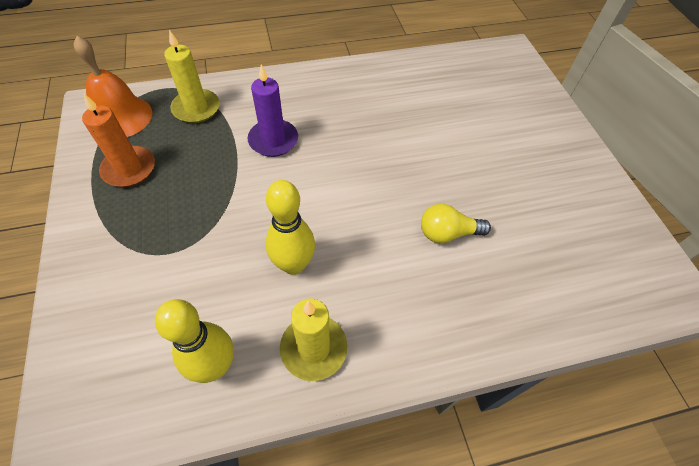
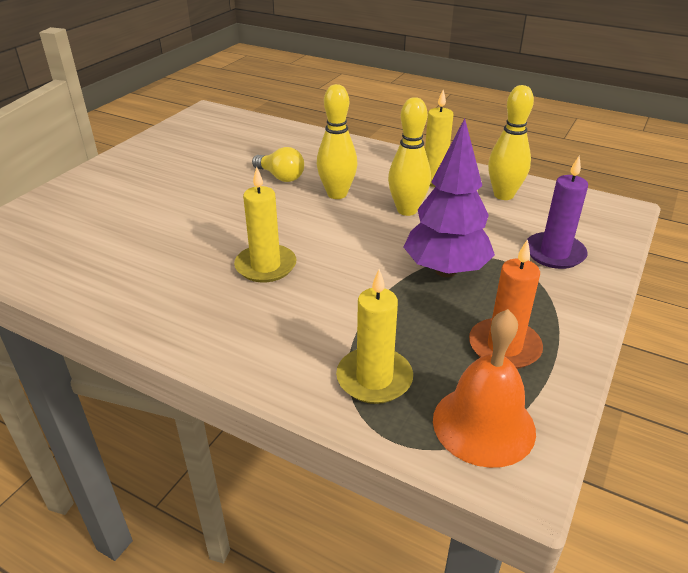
camera: 135 degrees left, 20 degrees down
purple candle [247,64,298,157] -> purple candle moved to [526,156,588,269]
none -> yellow candle [234,167,296,282]
none -> yellow bowling pin [317,84,358,199]
none -> purple tree [403,118,495,277]

